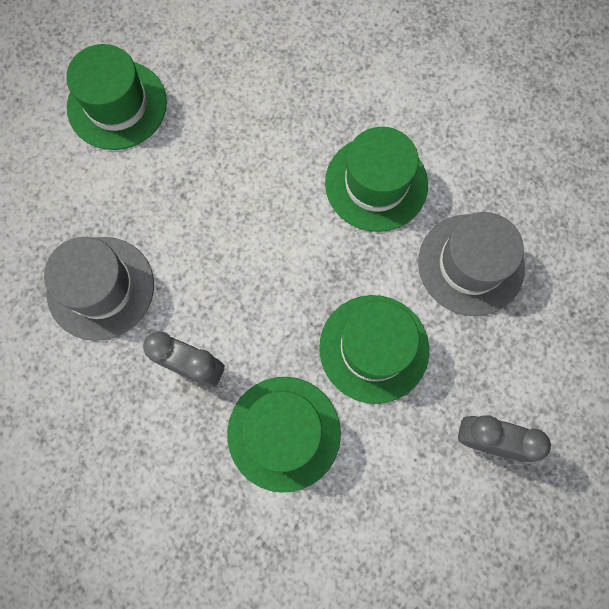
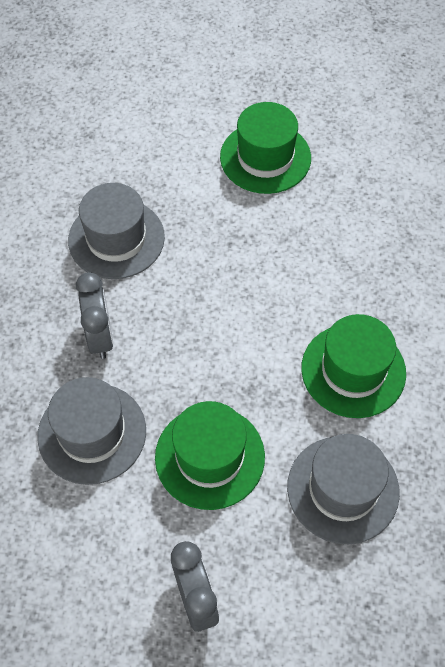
camera: 55 degrees right, 15 degrees down
green hat [227,377,341,493] -> grey hat [37,377,146,485]

